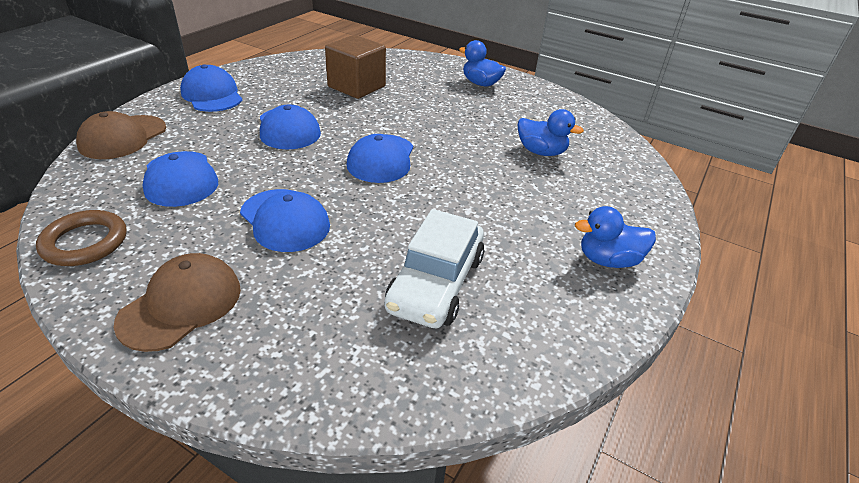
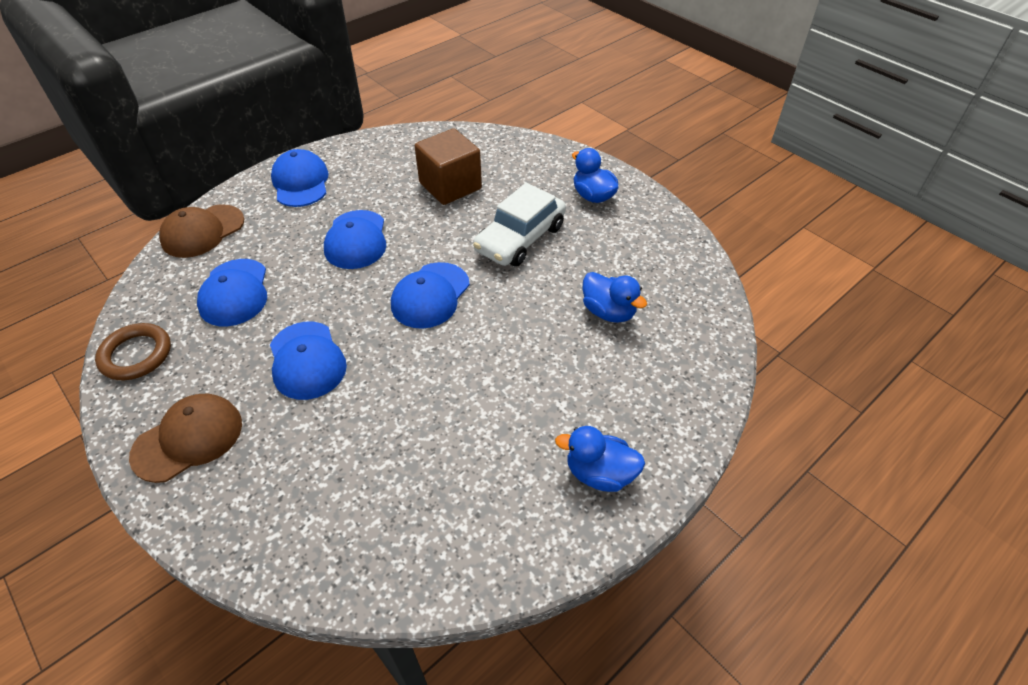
camera: 20 degrees right, 10 degrees up
white car [384,209,484,328] -> white car moved to [473,183,566,267]

